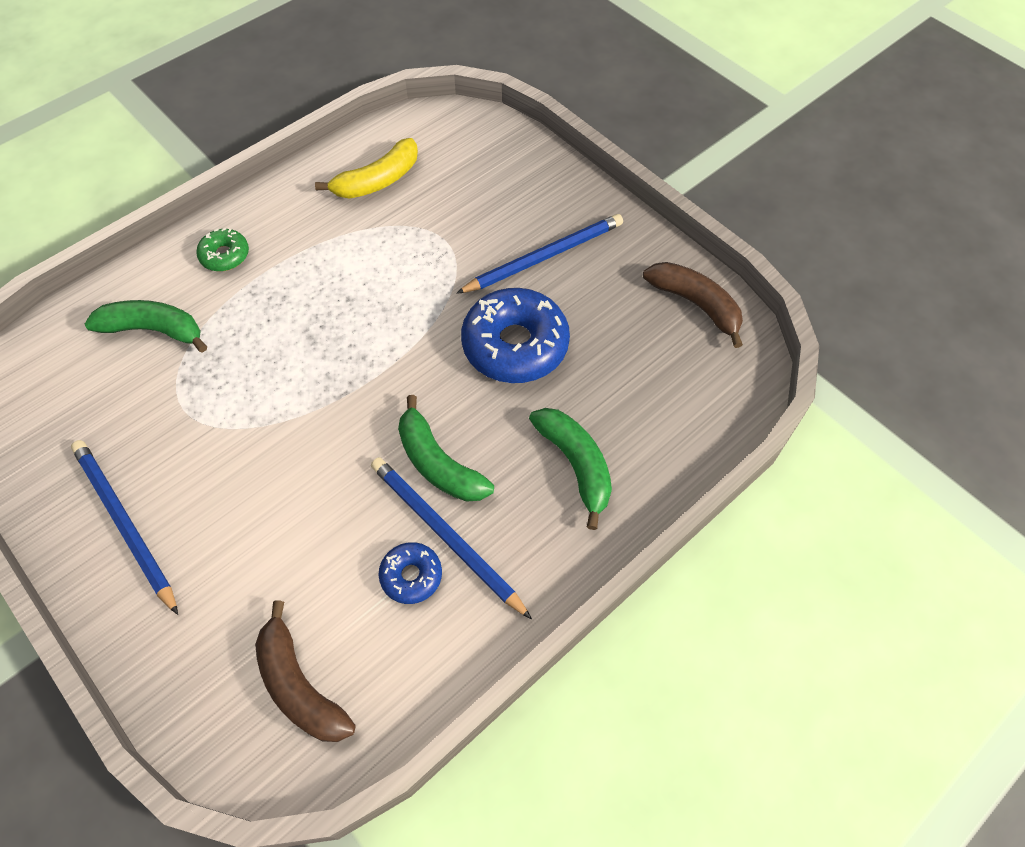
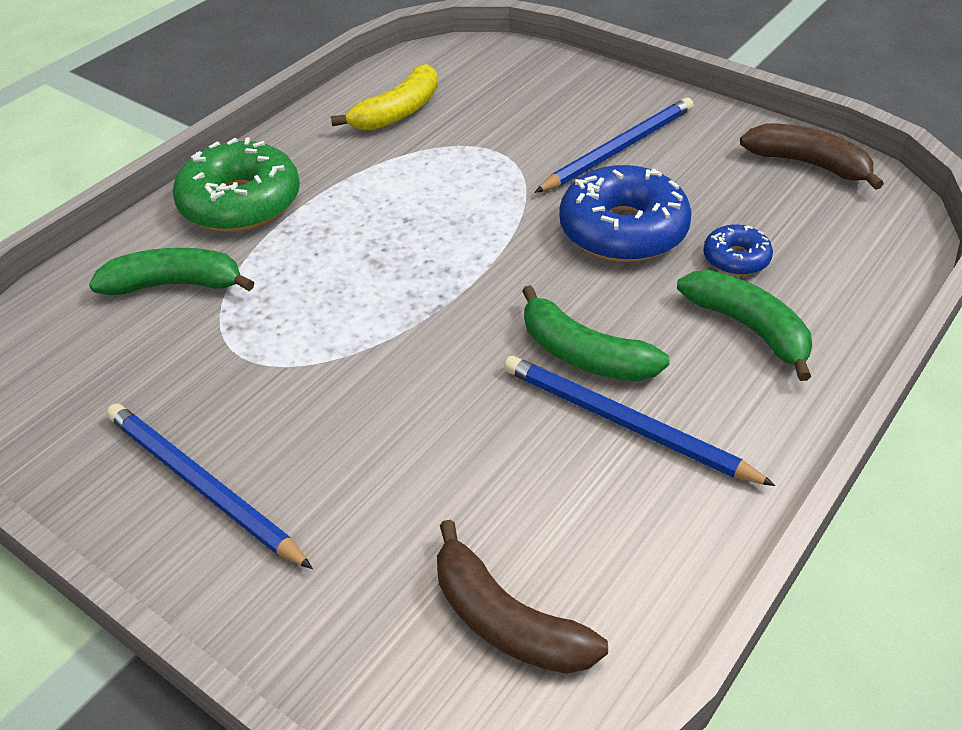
camera: 10 degrees left, 15 degrees down
green donut [196,228,249,271] -> green donut [173,137,300,232], size x1.99
blue donut [379,542,442,604] -> blue donut moved to [703,224,773,276]

